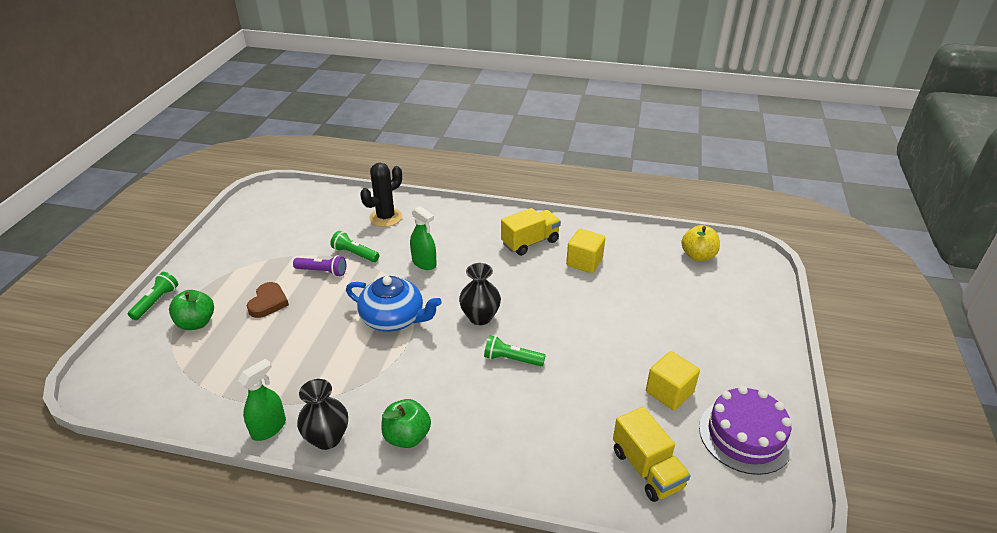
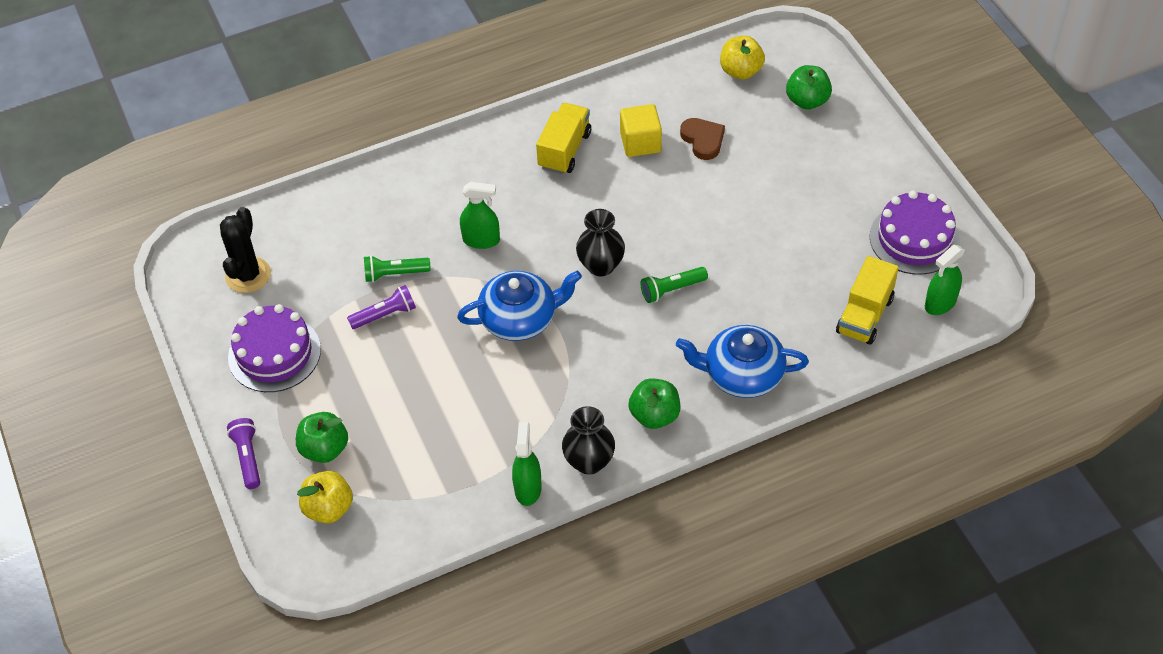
camera: 35 degrees left, 15 degrees up
green flashlight [128,272,178,320] -> purple flashlight [227,418,260,489]
brown heart [247,282,289,318] -> brown heart moved to [680,118,725,160]
black cactus [360,163,402,227] -> black cactus moved to [220,207,271,293]
yellow truck [613,407,691,502] -> yellow truck turned 90 degrees clockwise [836,256,899,345]
yellow cube [646,351,700,410] -> none
none -> purple cake [228,304,321,392]
none -> yellow apple [297,471,353,523]
none -> blue teapot [676,325,809,398]
none -> green apple [786,65,832,110]
none -> green spray bottle [925,245,965,315]

